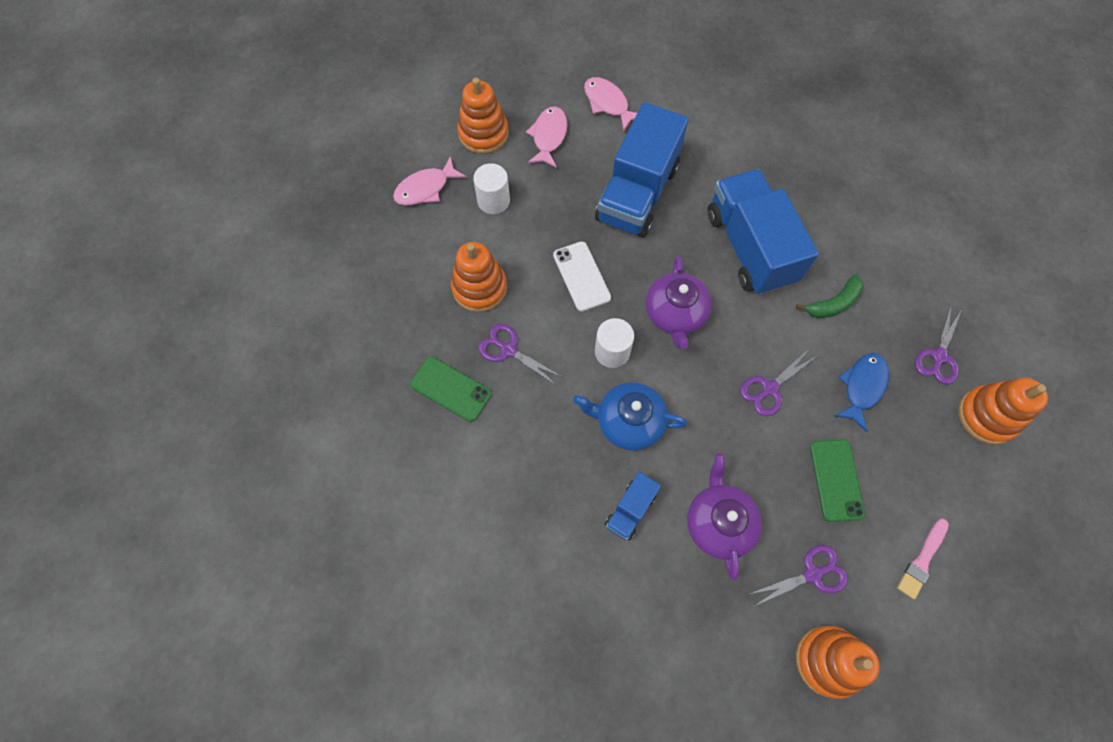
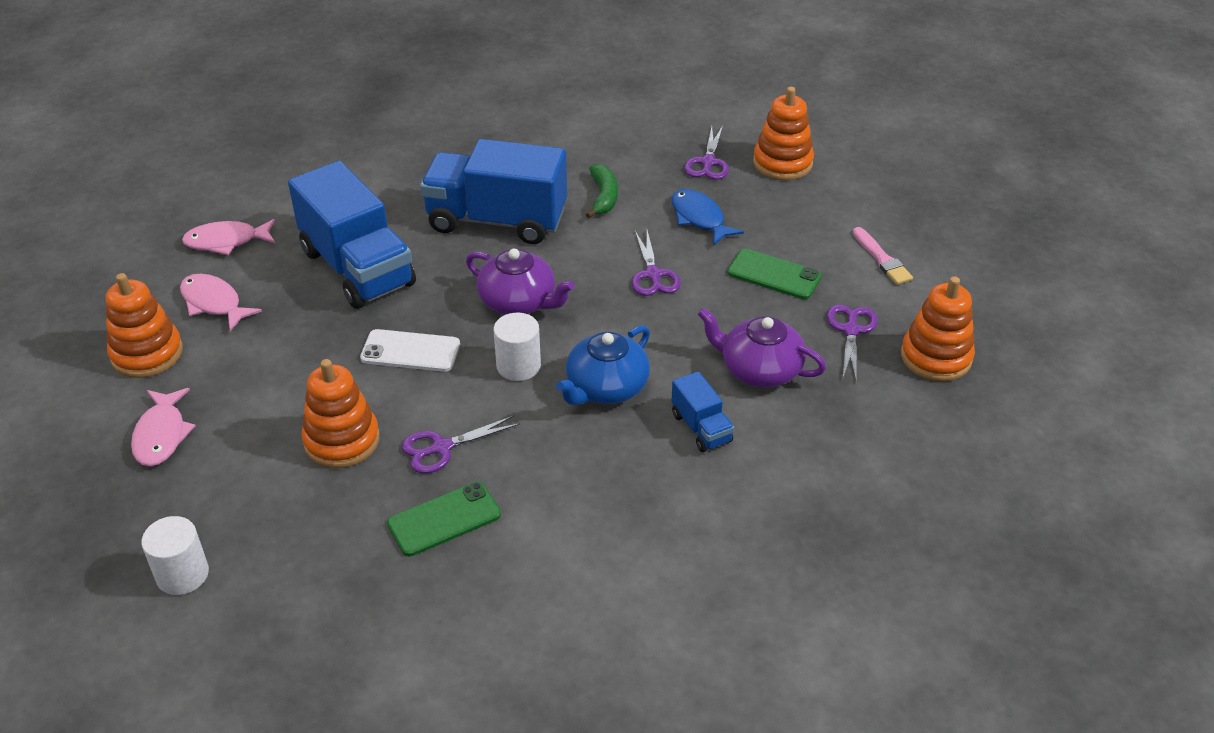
camera: 60 degrees left, 25 degrees down
white cylinder [473,163,510,214] -> white cylinder moved to [141,516,209,595]
purple scissors [915,305,962,385] -> purple scissors turned 45 degrees clockwise [684,126,729,180]

